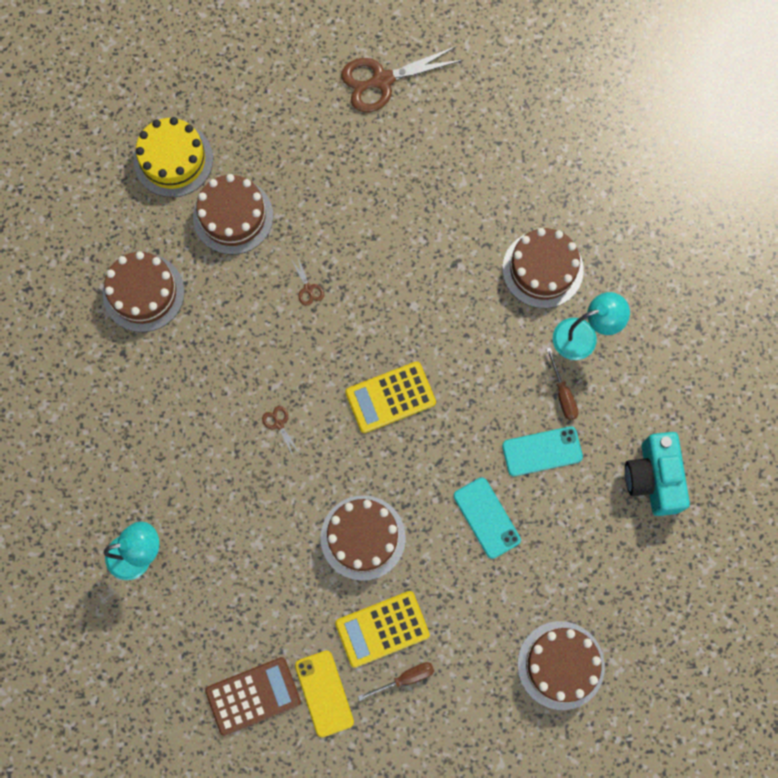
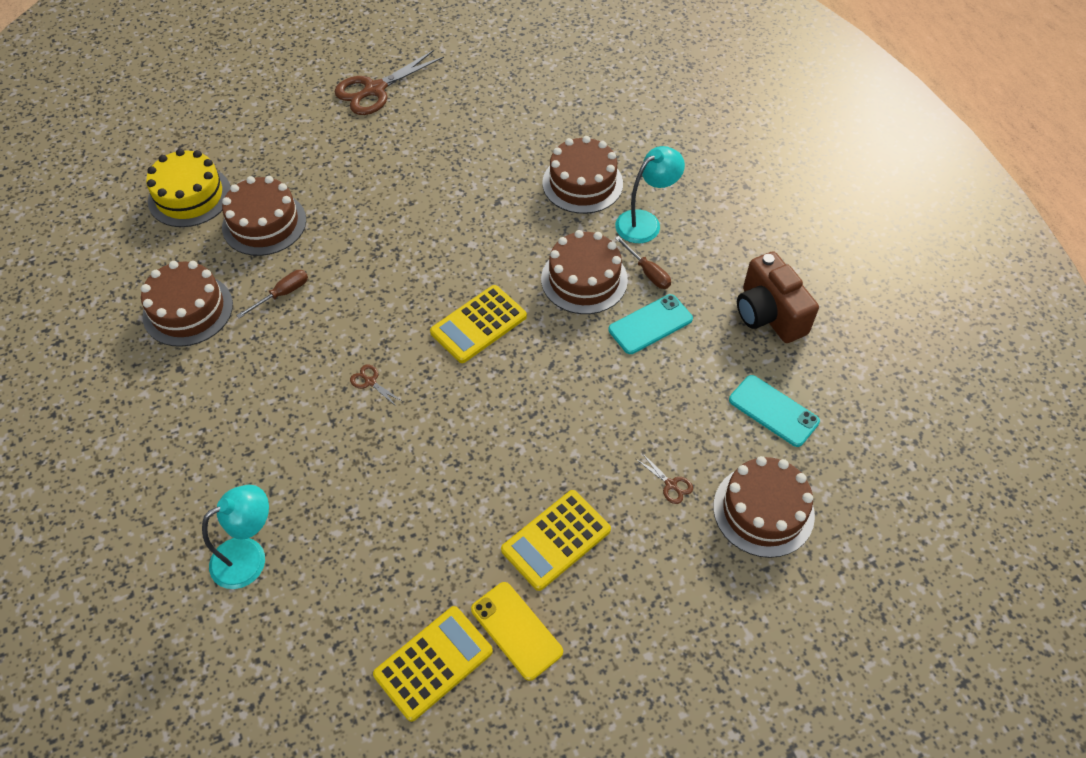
camera: 20 degrees left, 20 degrees down
brown calculator [205,657,301,736] -> yellow calculator [373,606,493,722]
brown scissors [291,258,324,306] -> brown scissors moved to [636,453,693,504]
brown cake [320,495,406,581] -> brown cake moved to [541,230,628,314]
brown screwdriver [358,662,434,701] -> brown screwdriver moved to [236,270,308,318]
turquoise phone [454,477,521,559] -> turquoise phone moved to [729,375,820,447]
turquoise camera [625,432,690,516] -> brown camera [737,251,819,343]

